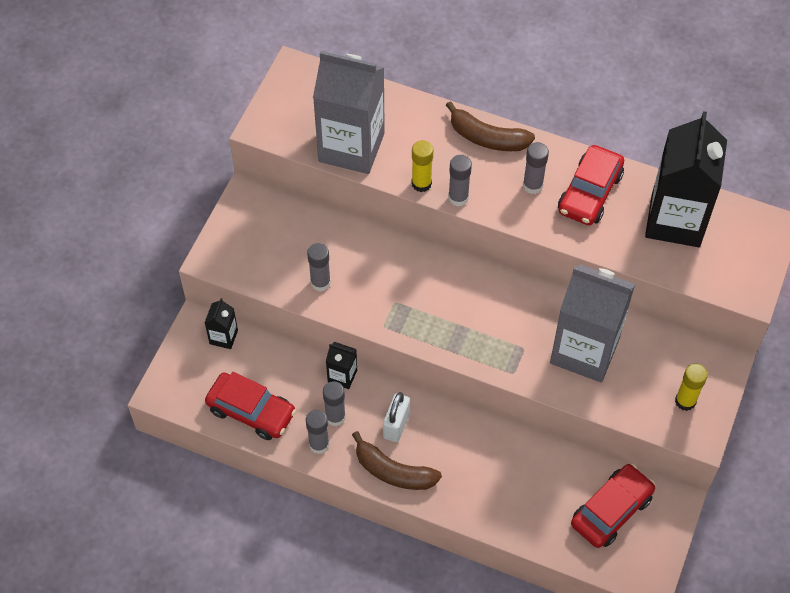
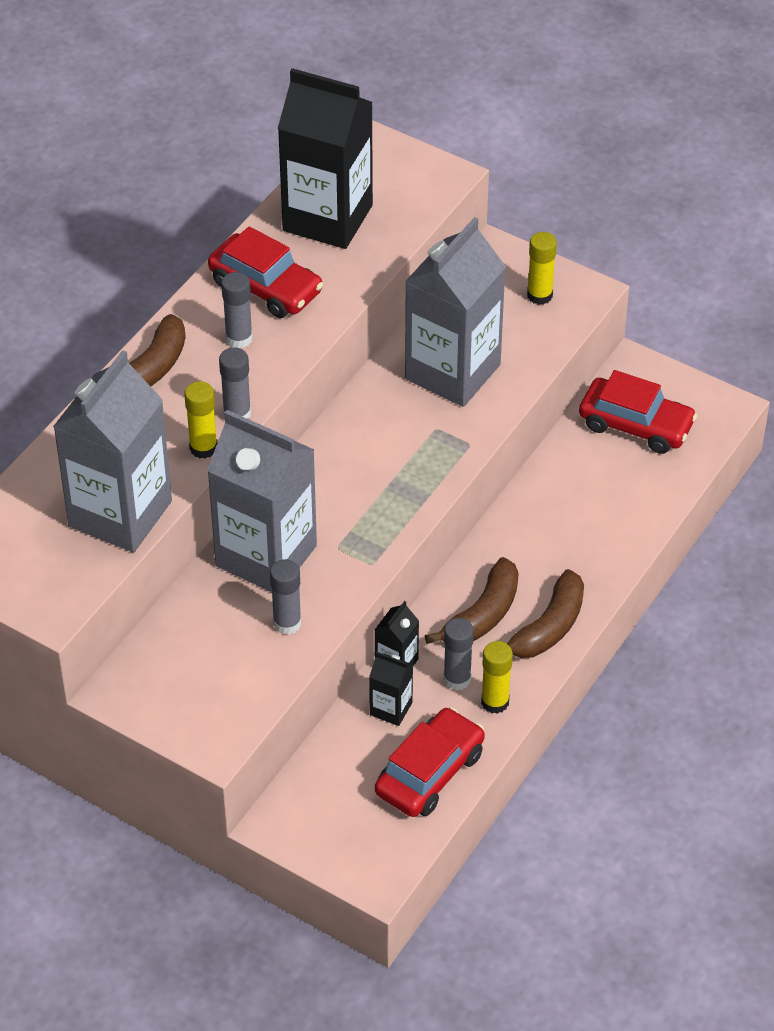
camera: 80 degrees left, 10 degrees down
black carton [205,298,238,349] -> black carton moved to [369,651,413,726]
grey glue stick [306,410,329,454] -> yellow glue stick [481,641,513,714]
white padlock [383,392,410,442] -> brown banana [425,557,519,644]
red car [571,464,655,548] -> red car turned 150 degrees clockwise [579,370,697,454]
none -> grey carton [207,410,317,592]

